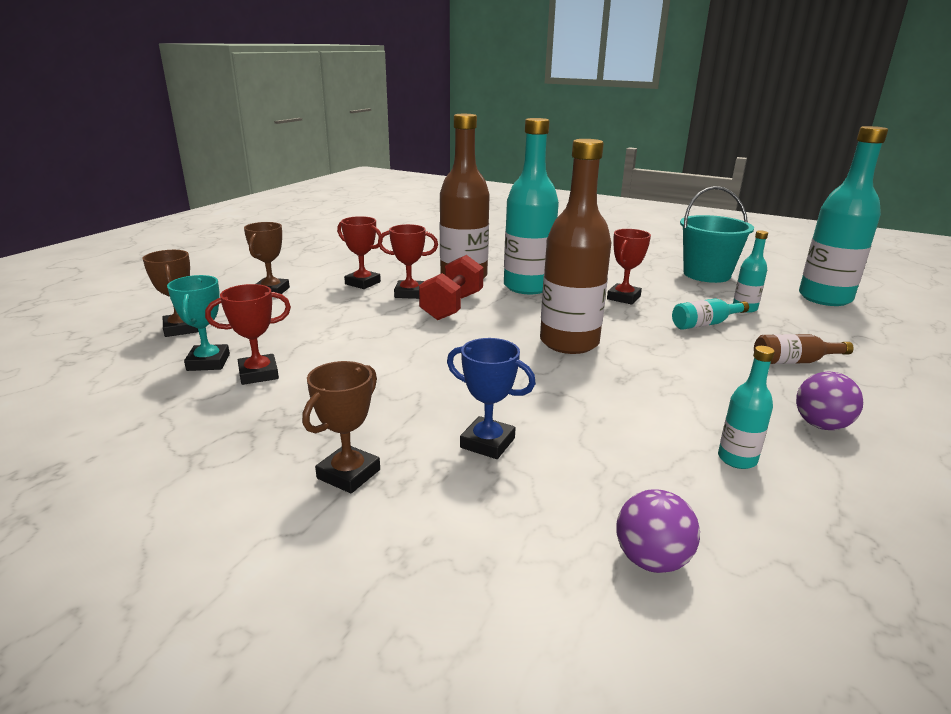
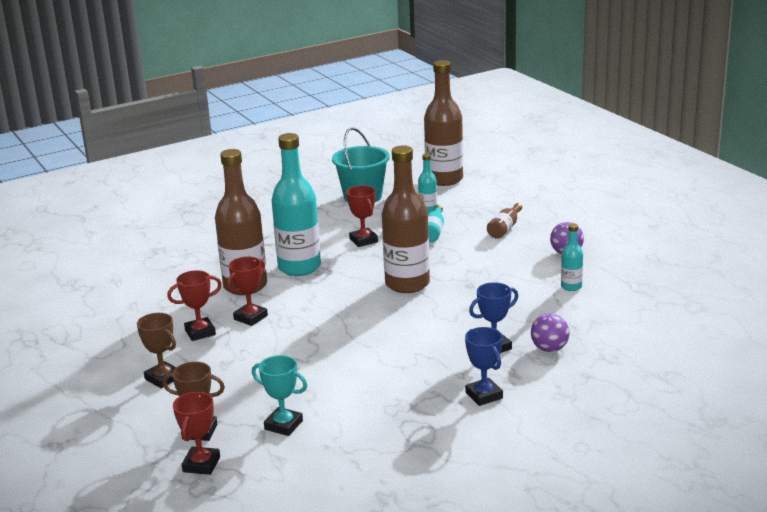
camera: 55 degrees left, 0 degrees up
red trophy [205,284,291,385] -> red trophy moved to [173,392,220,475]
brown trophy [302,361,380,493] -> blue trophy [465,327,503,406]
red dumbbell [419,255,484,320] -> none
purple ball [617,489,700,573] -> purple ball moved to [531,313,569,352]
turquoise bottle [799,126,888,306] -> brown bottle [424,60,463,186]

